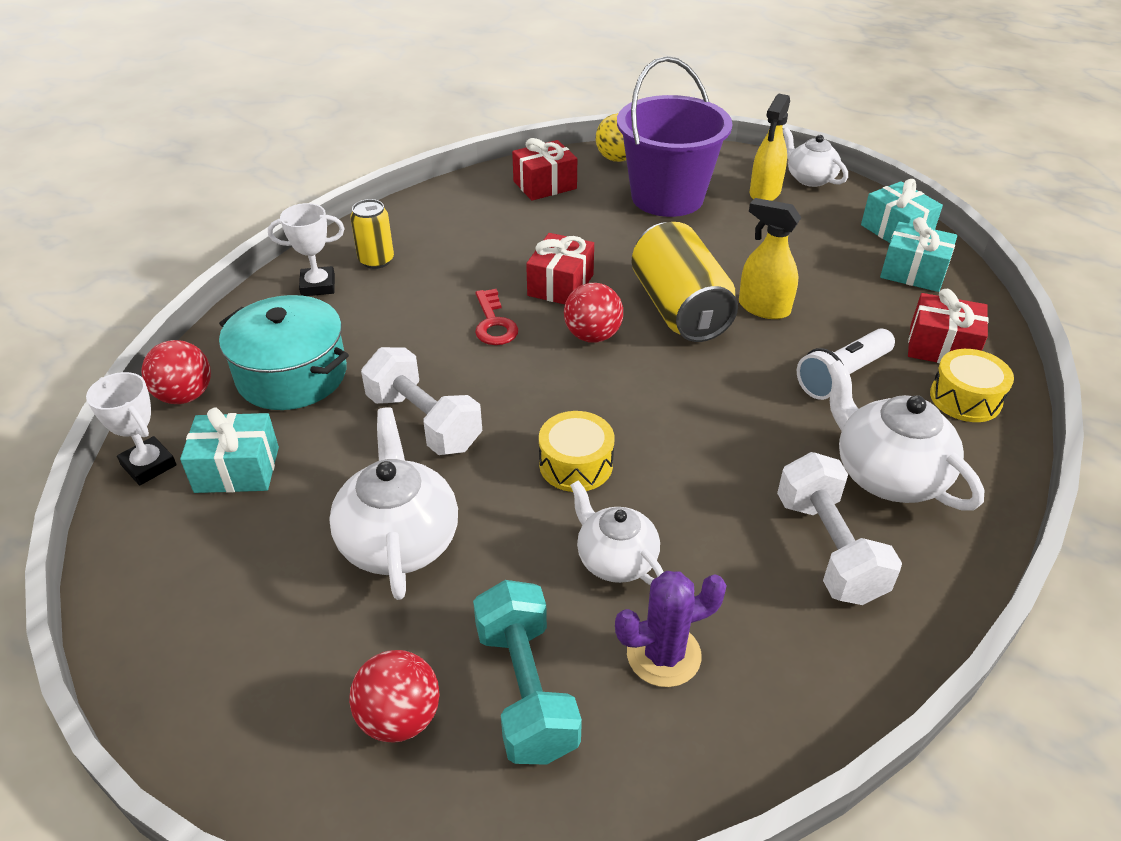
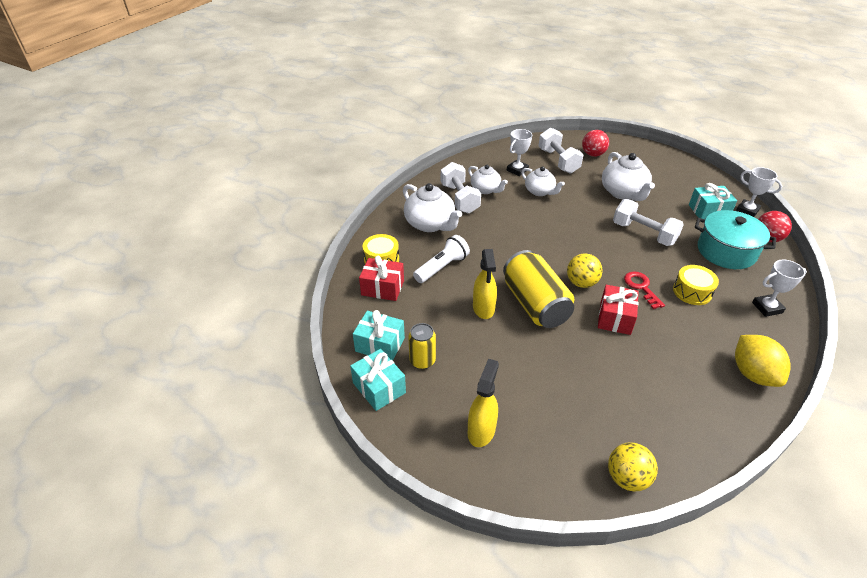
camera: 175 degrees right, 0 degrees up
yellow can [350,199,394,269] -> yellow can moved to [408,323,436,369]
turquoise dumbbell [473,580,582,765] -> white dumbbell [539,127,584,174]
red gift [512,138,577,201] -> none
yellow drum [539,411,614,492] -> yellow drum moved to [673,265,719,305]
red ball [564,283,623,342] -> yellow ball [567,253,602,288]
purple cactus [615,571,727,687] -> white trophy [507,129,532,176]
purple bucket [617,56,732,217] -> none
yellow spray bottle [739,198,802,319] -> yellow spray bottle turned 60 degrees clockwise [473,249,497,319]
white teapot [783,128,848,187] -> white teapot moved to [468,165,508,194]
none -> yellow lemon [735,335,791,387]

